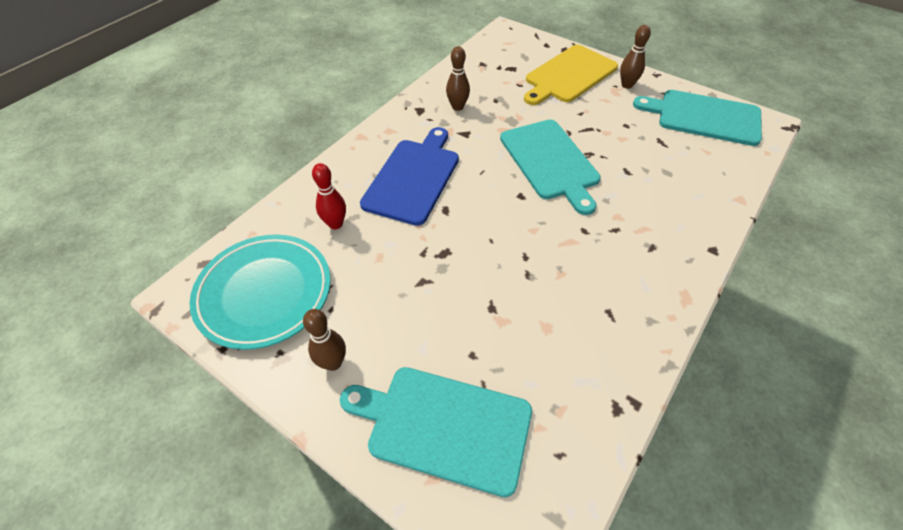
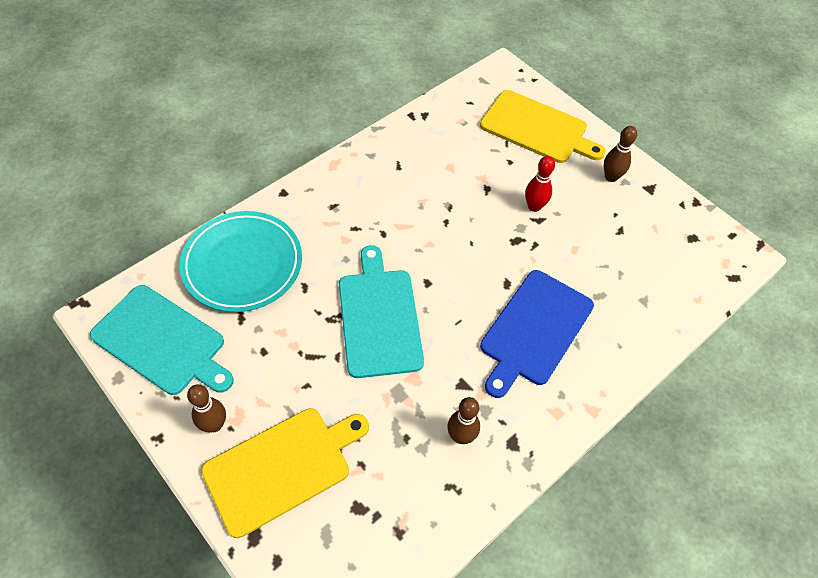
camera: 170 degrees left, 5 degrees up
turquoise plate [189,234,331,350] -> turquoise plate moved to [180,211,302,312]
red bowling pin [312,163,346,229] -> red bowling pin moved to [525,156,555,212]
turquoise cutting board [340,367,532,497] -> yellow cutting board [480,90,606,163]

